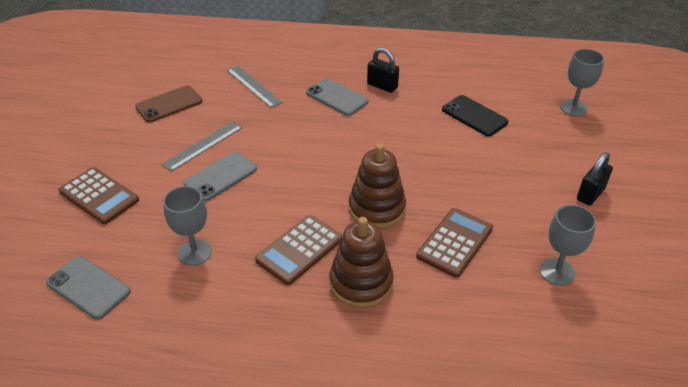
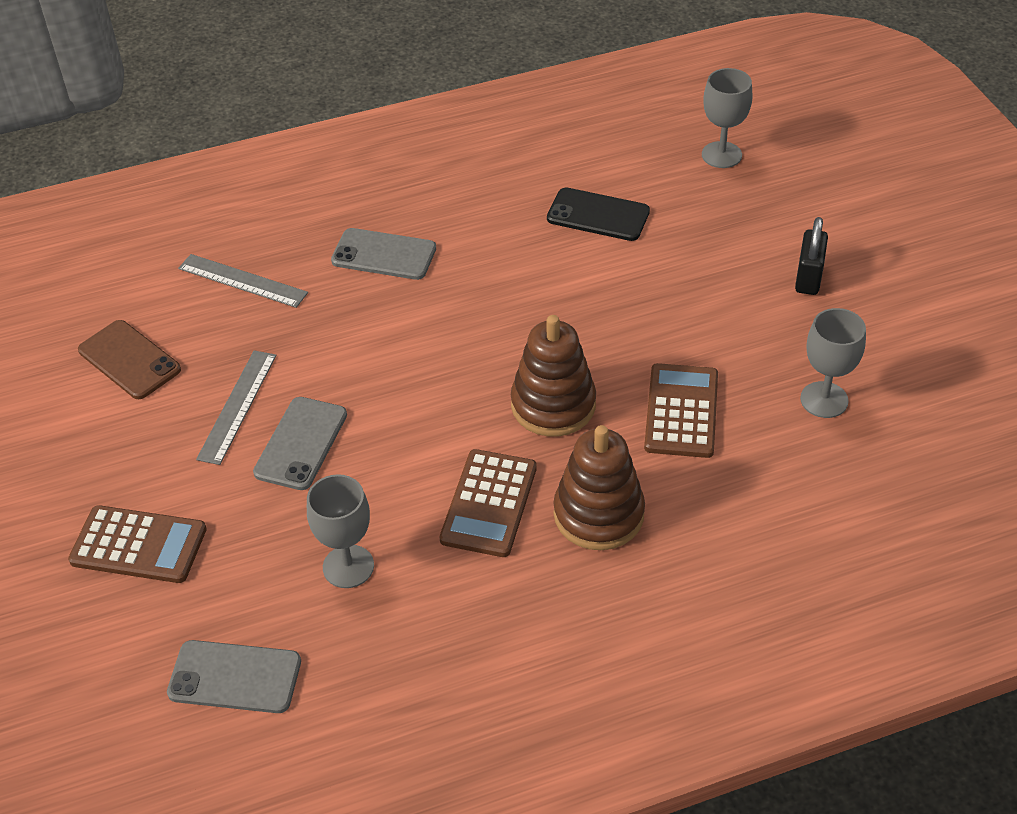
camera: 25 degrees left, 5 degrees up
brown phone [135,85,202,123] -> brown phone turned 75 degrees counterclockwise [78,320,181,399]
black padlock [367,47,399,93] -> none

